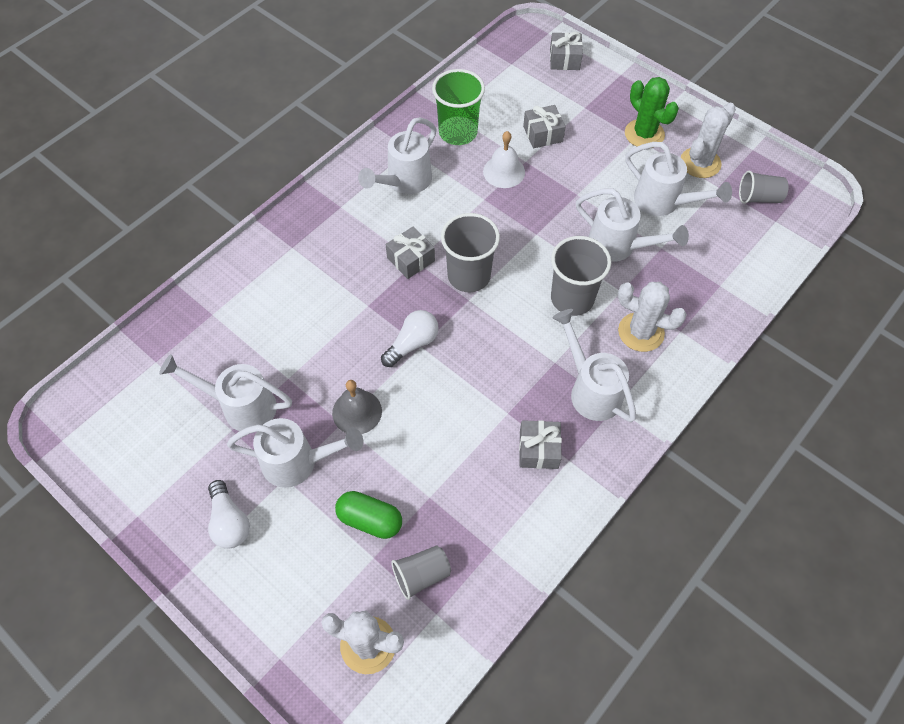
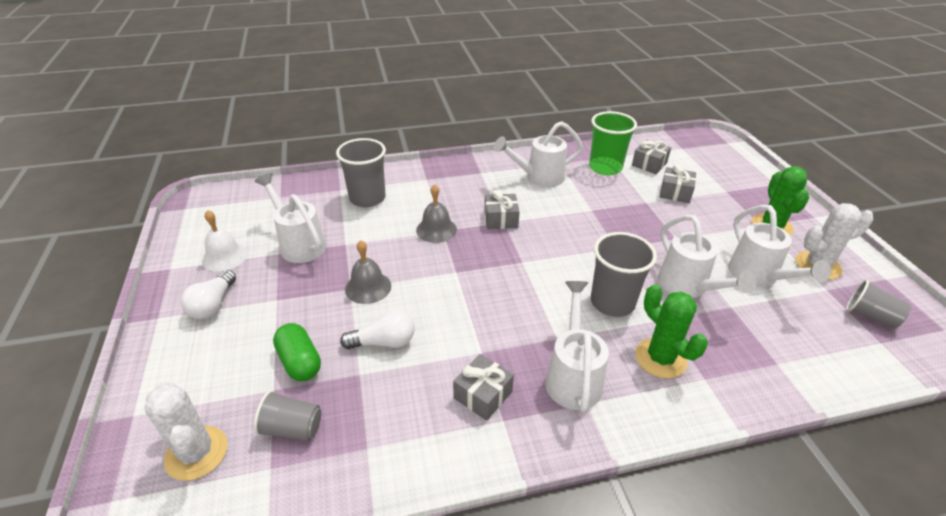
camera: 35 degrees right, 20 degrees down
white watering can [227,418,363,488] -> none
white light bulb [381,310,439,367] -> white light bulb moved to [340,309,415,349]
grey cup [441,213,500,292] -> grey cup moved to [336,138,386,207]
white bell [483,131,525,188] -> white bell moved to [202,210,248,272]
grey gift [550,32,583,70] -> grey gift moved to [632,140,671,174]
white cactus [618,282,687,352] -> green cactus [635,284,708,379]
none -> grey bell [416,184,457,243]

